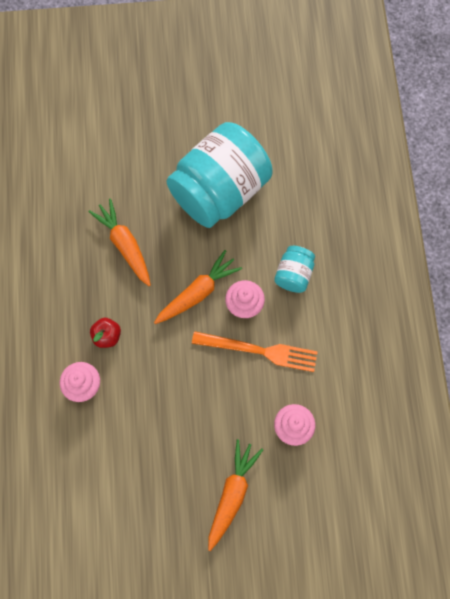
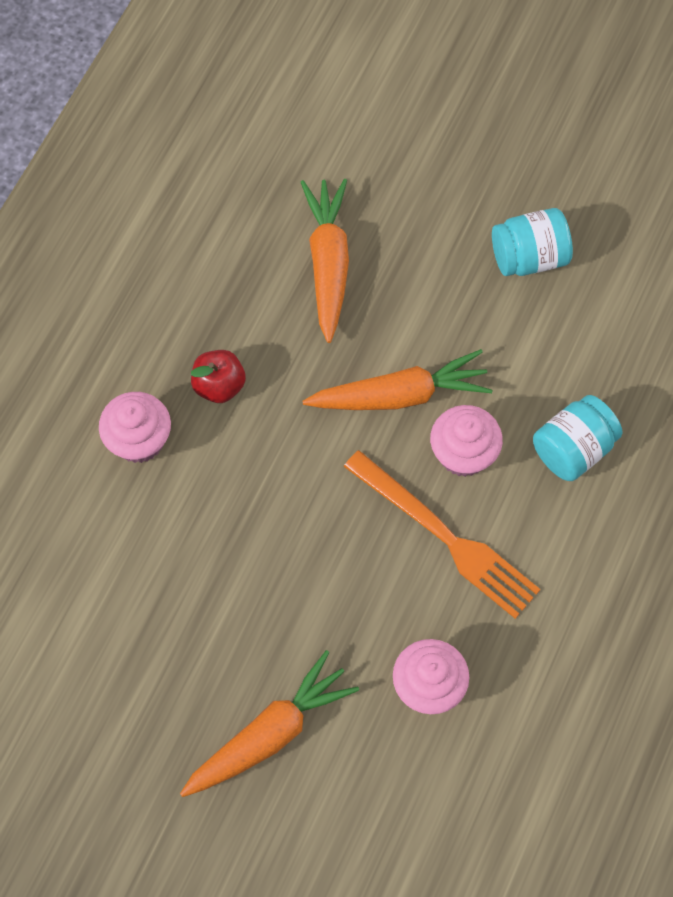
camera: 30 degrees right, 5 degrees down
turquoise jar [166,122,273,228] -> turquoise jar [492,208,573,276], size x0.45

